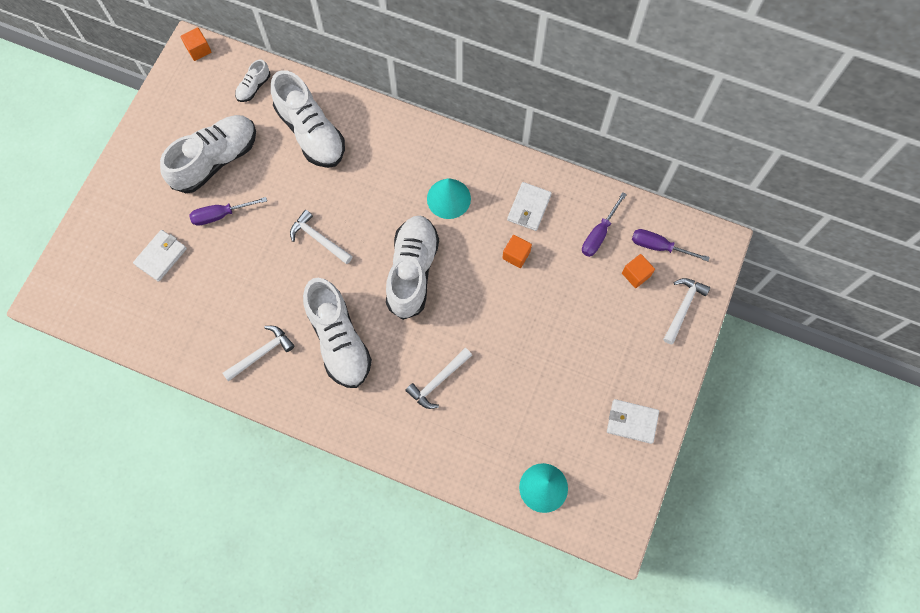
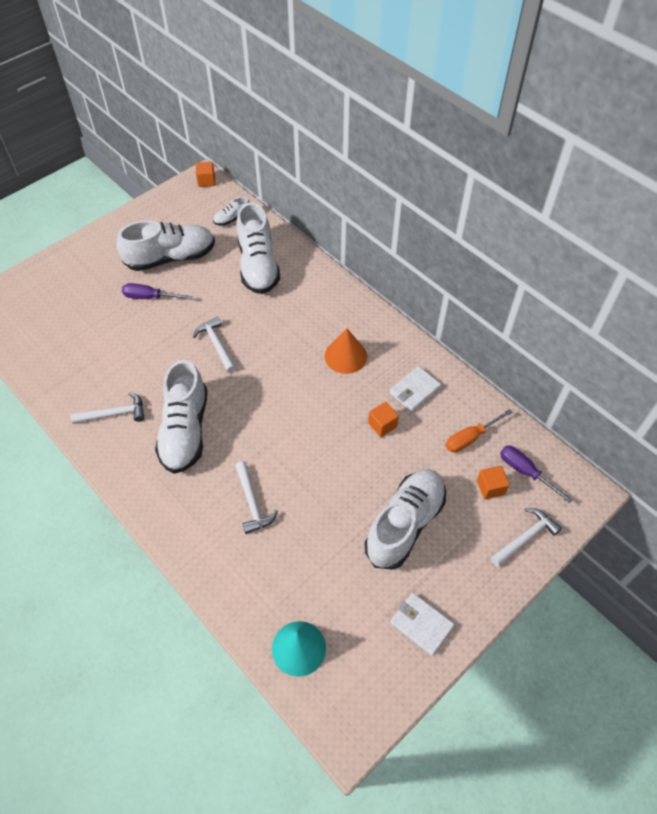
camera: 25 degrees right, 15 degrees down
white wallet [133,230,187,282] -> none
white shoe [386,216,439,320] -> white shoe moved to [365,469,446,570]
white hammer [405,348,472,409] -> white hammer turned 90 degrees counterclockwise [235,461,278,534]
turquoise cone [427,178,471,219] -> orange cone [325,328,367,374]
purple screwdriver [582,192,627,257] -> orange screwdriver [446,409,513,453]

